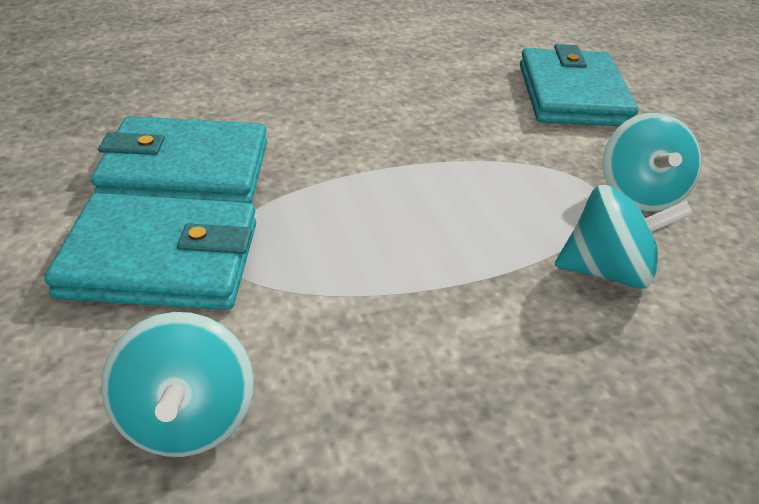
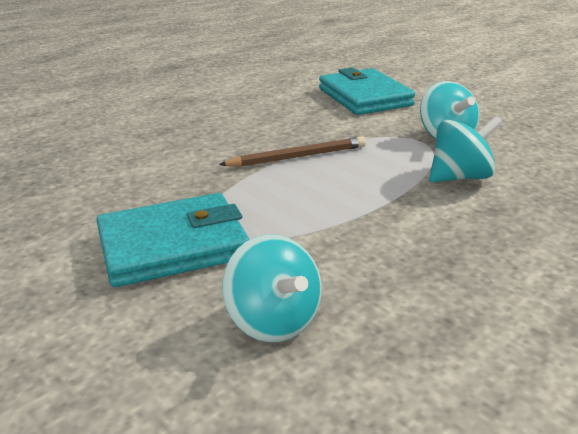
camera: 20 degrees left, 10 degrees down
turquoise wallet [91,116,267,203] -> none
none -> brown pencil [219,136,366,167]

